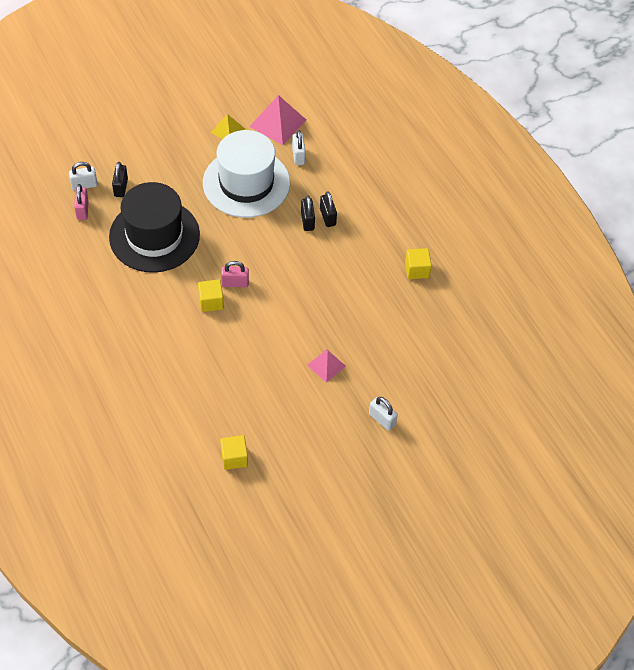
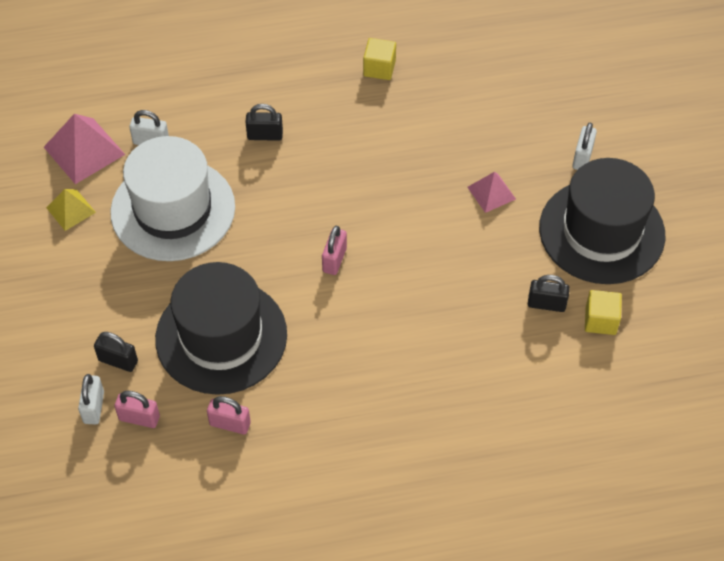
camera: 70 degrees left, 0 degrees up
yellow cube [198,280,224,312] -> none
black padlock [301,195,315,231] -> black padlock moved to [528,275,570,312]
white padlock [369,397,398,431] -> white padlock turned 45 degrees counterclockwise [572,122,597,170]
none -> pink padlock [207,396,251,434]
none -> black hat [539,158,665,284]

